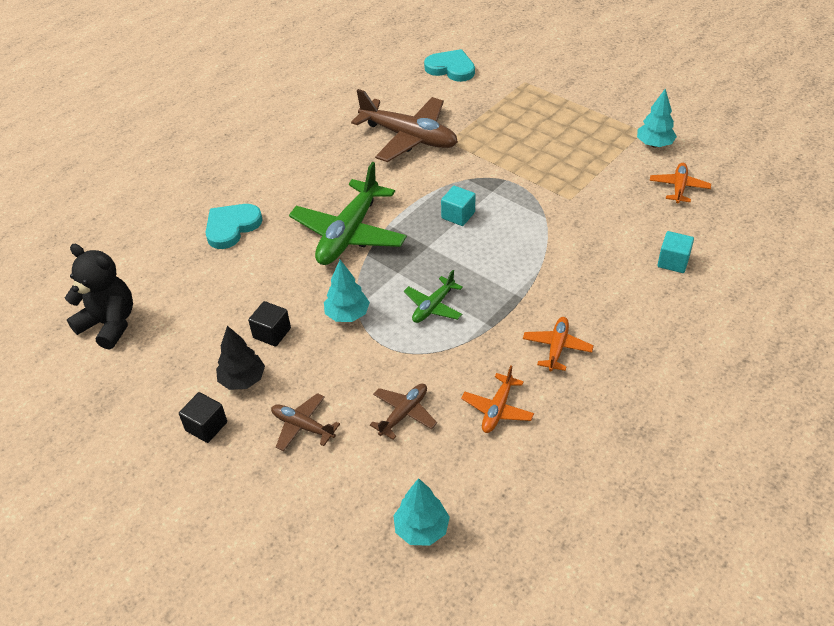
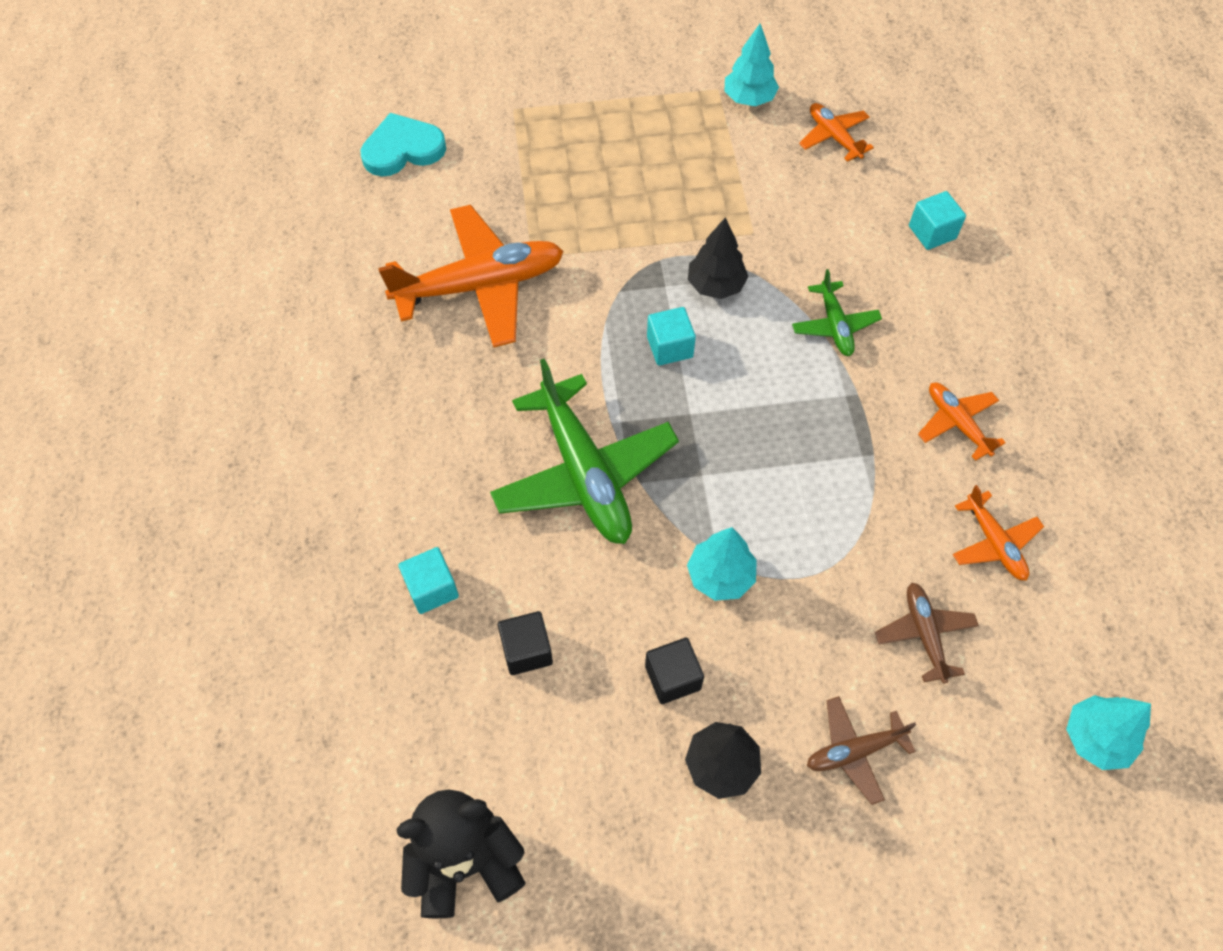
camera: 50 degrees left, 15 degrees up
black cube [179,392,227,443] -> black cube moved to [498,611,553,675]
turquoise heart [205,204,263,249] -> turquoise cube [398,547,459,614]
brown plane [351,89,458,162] -> orange plane [378,205,564,348]
green plane [404,270,463,323] -> green plane moved to [792,269,882,356]
none -> black tree [688,217,748,299]

